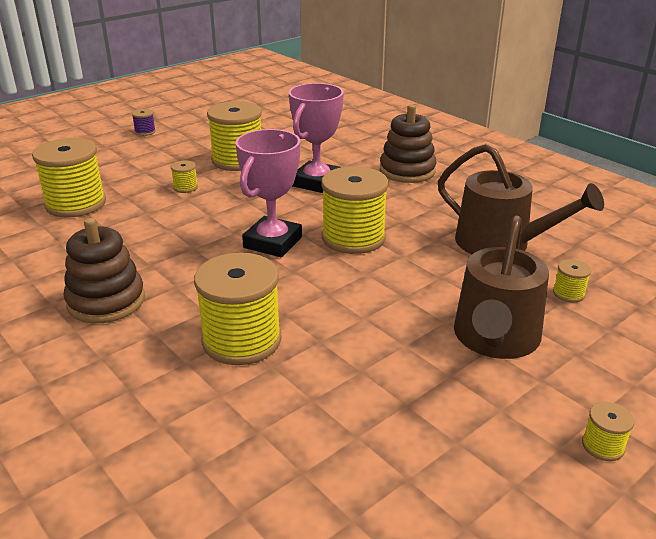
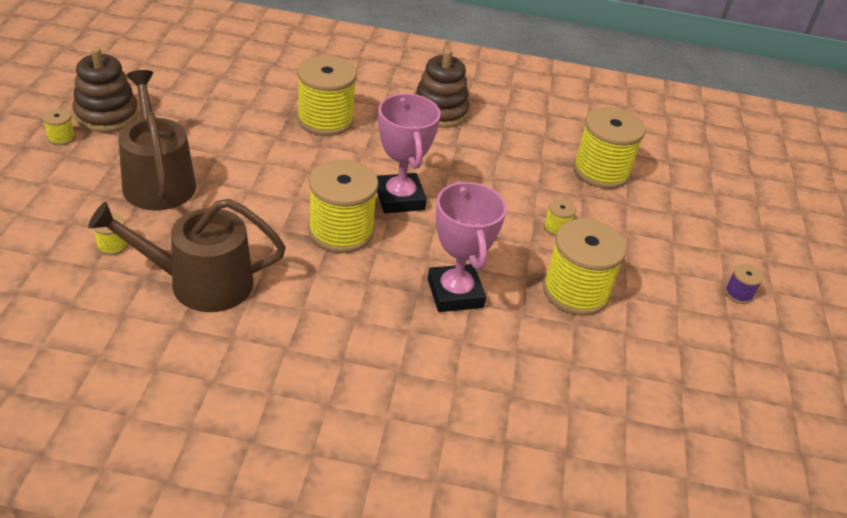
camera: 135 degrees right, 10 degrees up
brown stacking toy [380,104,436,183] -> brown stacking toy moved to [73,47,139,132]

